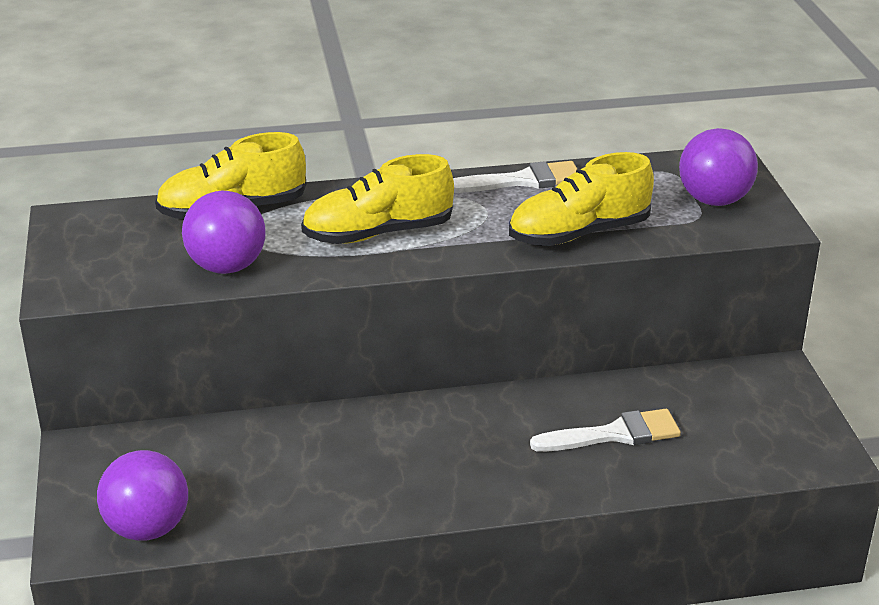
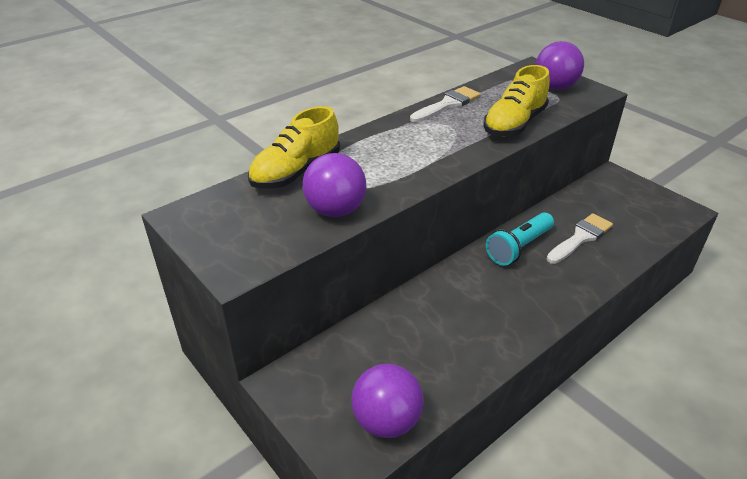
camera: 30 degrees left, 5 degrees up
yellow shoe [301,154,454,244] -> none
none -> turquoise flashlight [486,212,554,266]

